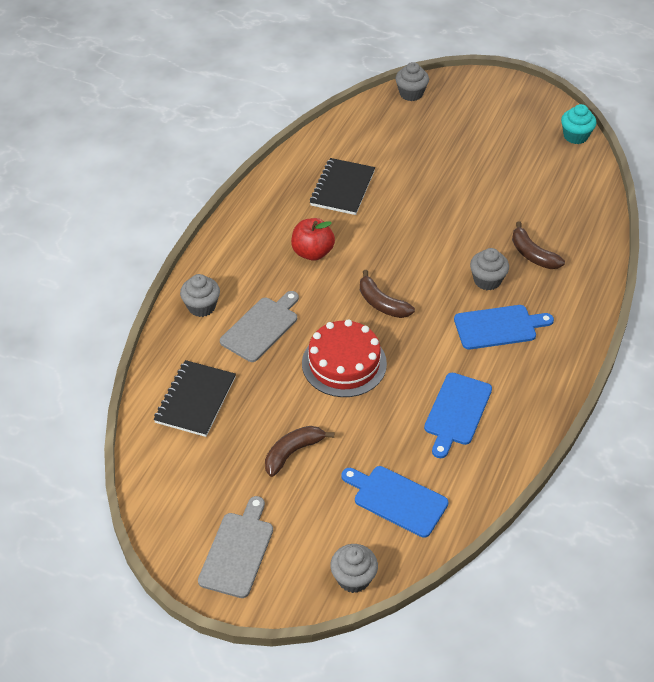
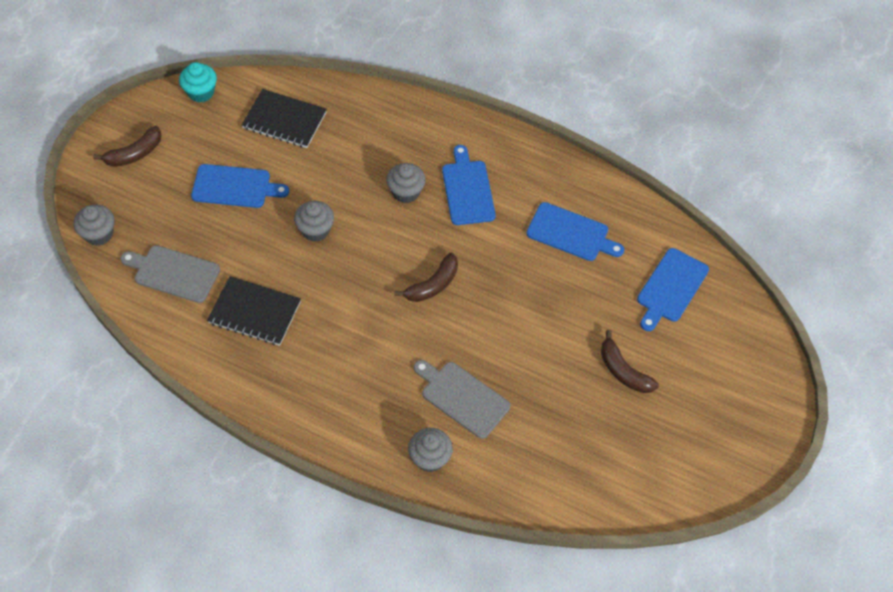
camera: 90 degrees left, 10 degrees up
black notebook [154,360,236,437] -> black notebook moved to [242,89,327,148]
grey cutting board [198,496,273,598] -> grey cutting board moved to [120,245,220,303]
red apple [291,218,335,261] -> none
red cake [302,319,387,397] -> none
grey cupcake [330,544,378,593] -> grey cupcake moved to [294,201,334,242]
brown banana [512,221,565,269] -> brown banana moved to [93,126,162,167]
none -> blue cutting board [191,164,289,208]

